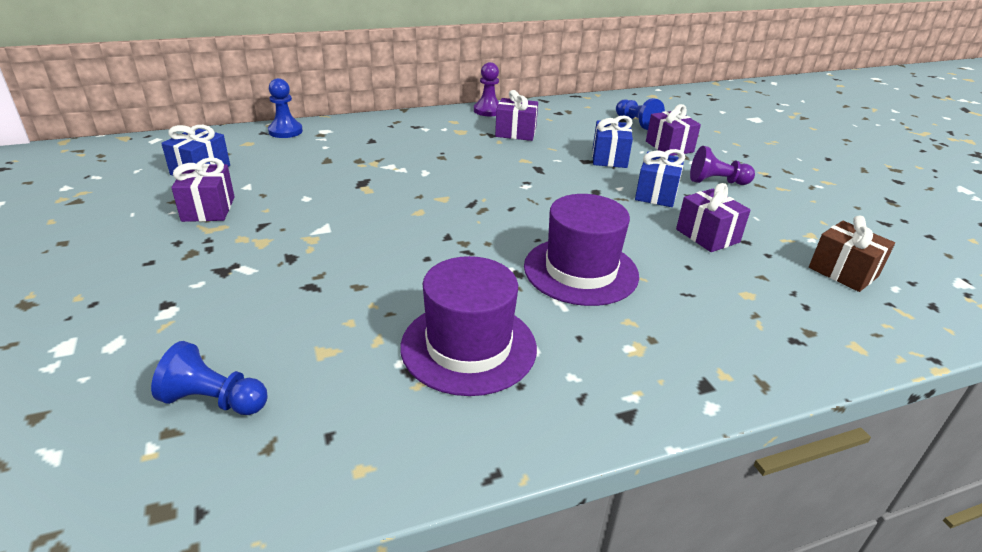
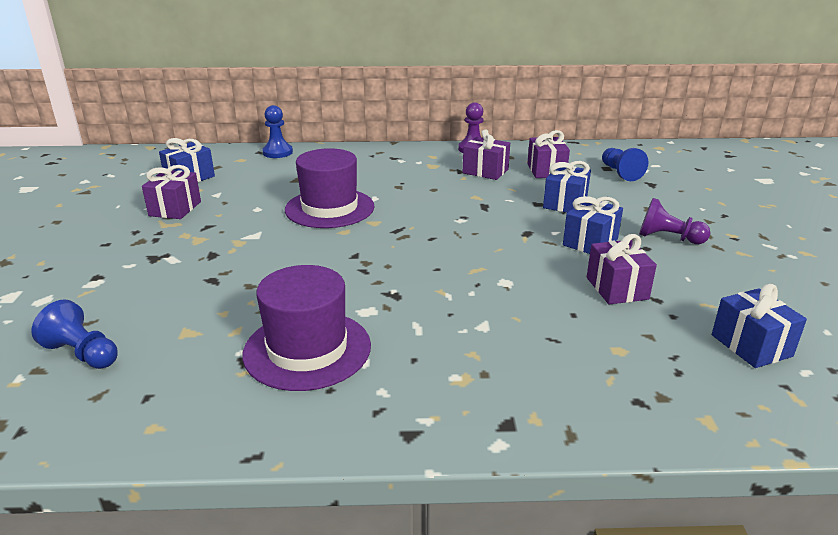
camera: 20 degrees right, 5 degrees down
purple hat [524,194,639,306] -> purple hat moved to [285,148,375,228]
purple gift [646,104,701,156] -> purple gift moved to [527,130,570,178]
brown gift [809,216,895,292] -> blue gift [712,284,807,368]

